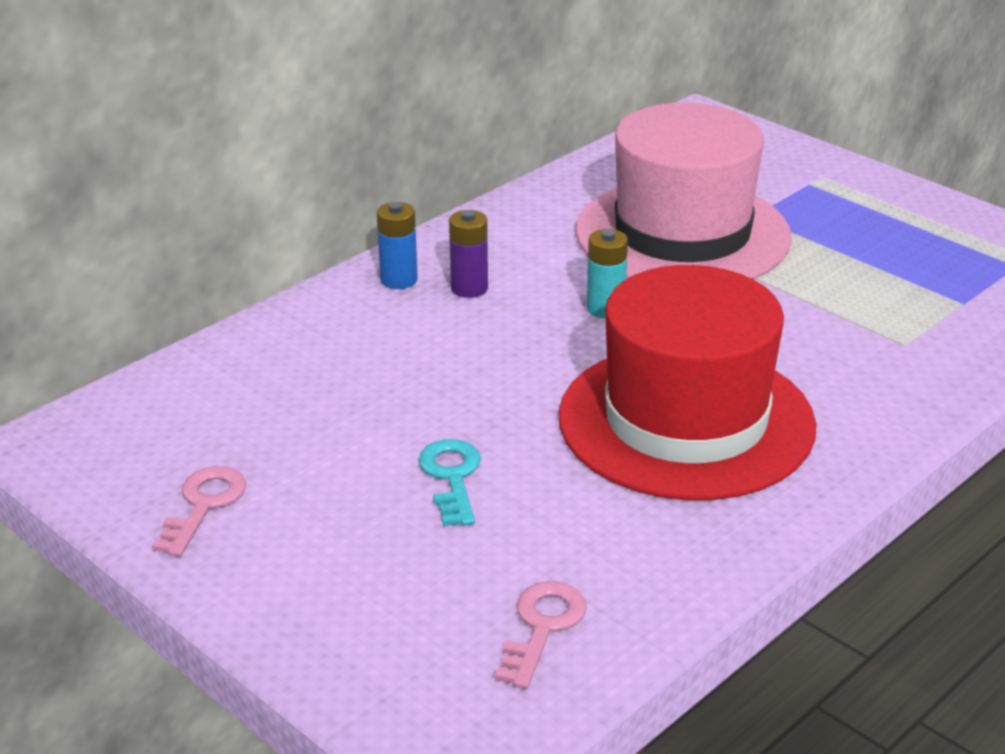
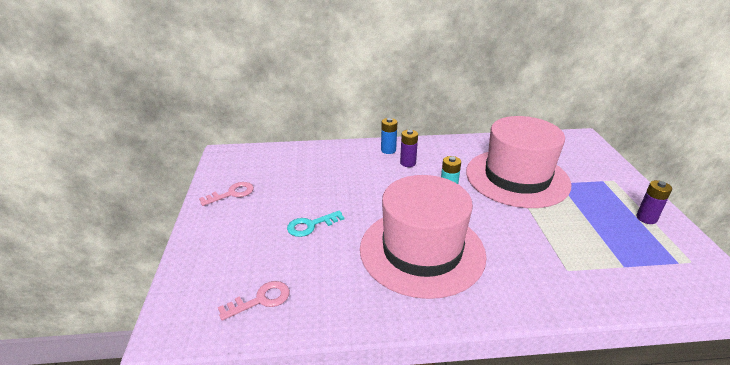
camera: 40 degrees right, 0 degrees up
turquoise key [418,439,481,526] -> turquoise key turned 150 degrees counterclockwise [287,210,344,237]
red hat [558,265,816,500] -> pink hat [360,175,487,299]
none -> purple battery [636,180,672,224]

